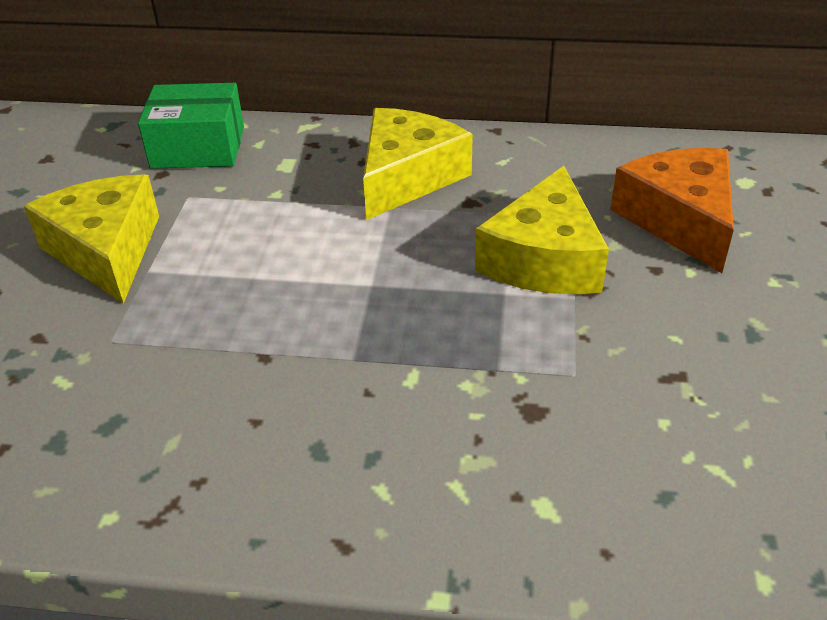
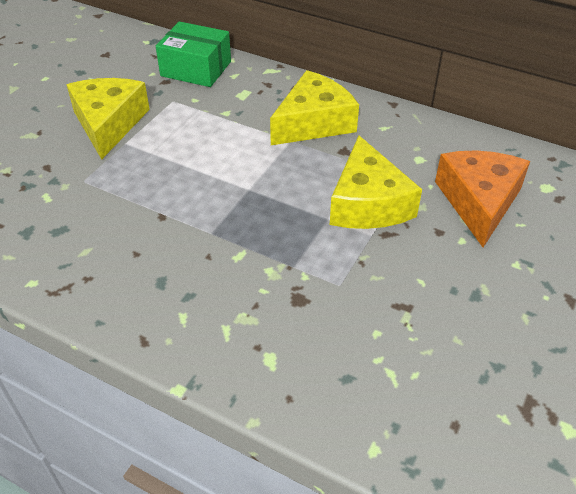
camera: 20 degrees right, 5 degrees up
yellow cheese [475,166,609,294] -> yellow cheese turned 45 degrees counterclockwise [330,135,422,229]

